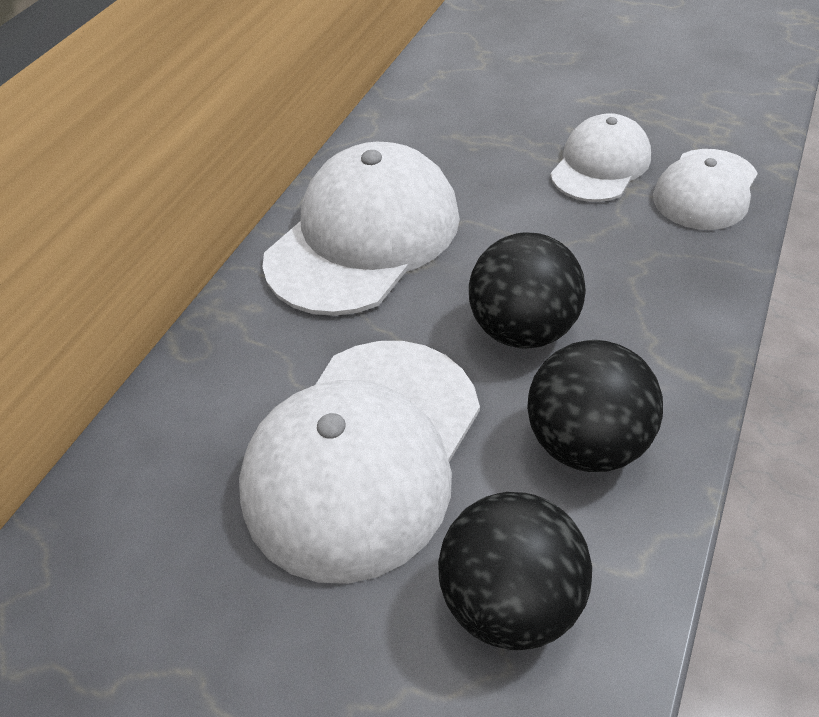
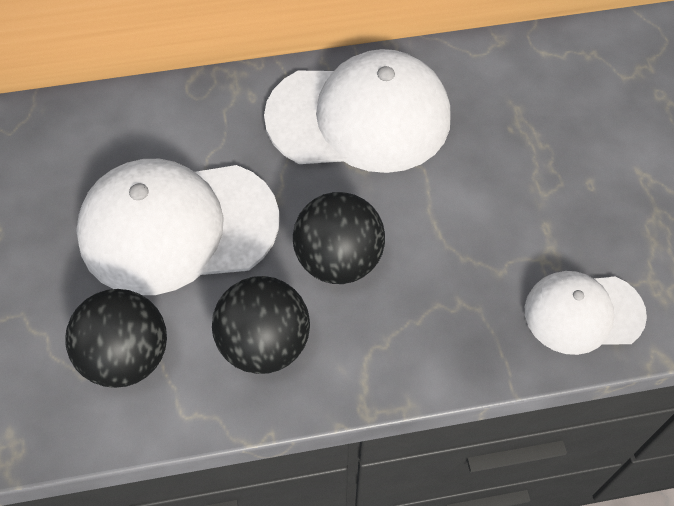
camera: 50 degrees right, 10 degrees up
white cap [550,113,651,202] -> none

